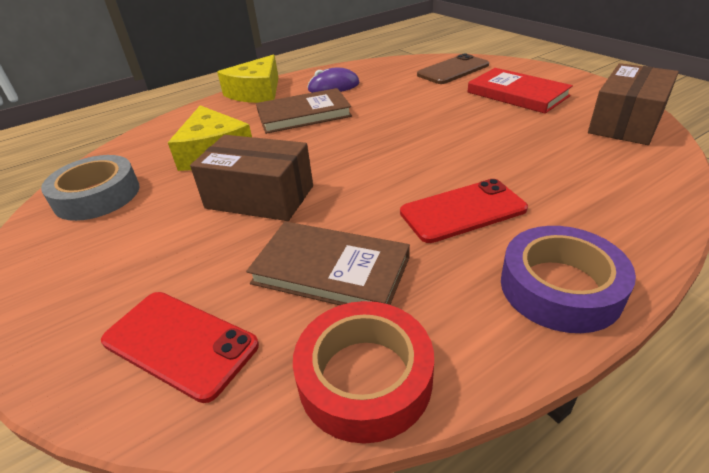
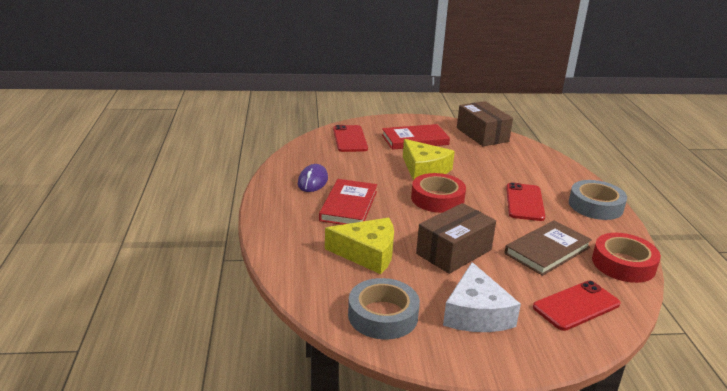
camera: 65 degrees left, 10 degrees down
yellow cheese [217,55,279,103] -> yellow cheese moved to [403,139,455,180]
brown book [256,88,352,134] -> red book [319,179,377,225]
brown phone [417,54,489,84] -> red phone [333,125,368,152]
purple tape [501,226,636,333] -> grey tape [569,180,627,220]
none -> red tape [411,173,466,213]
none -> white cheese [443,262,521,332]

